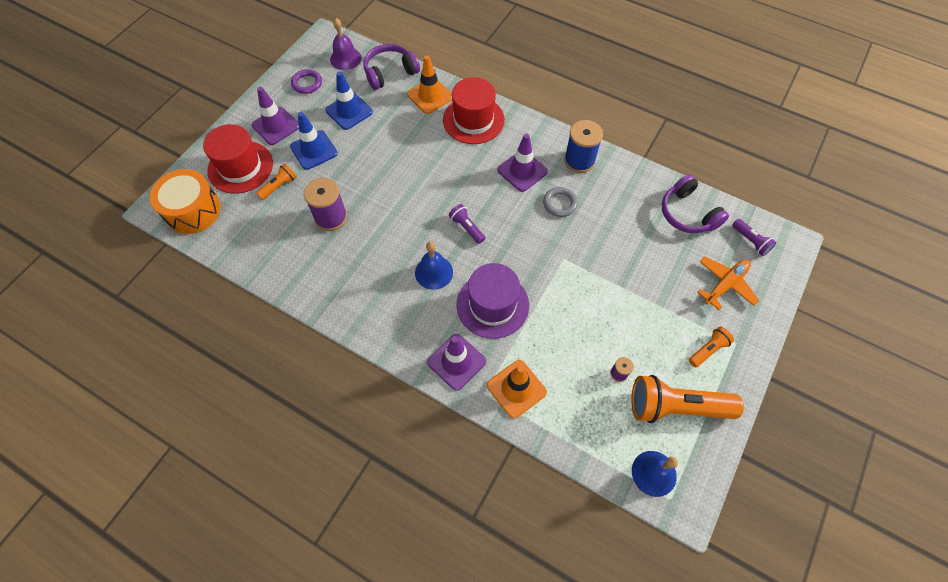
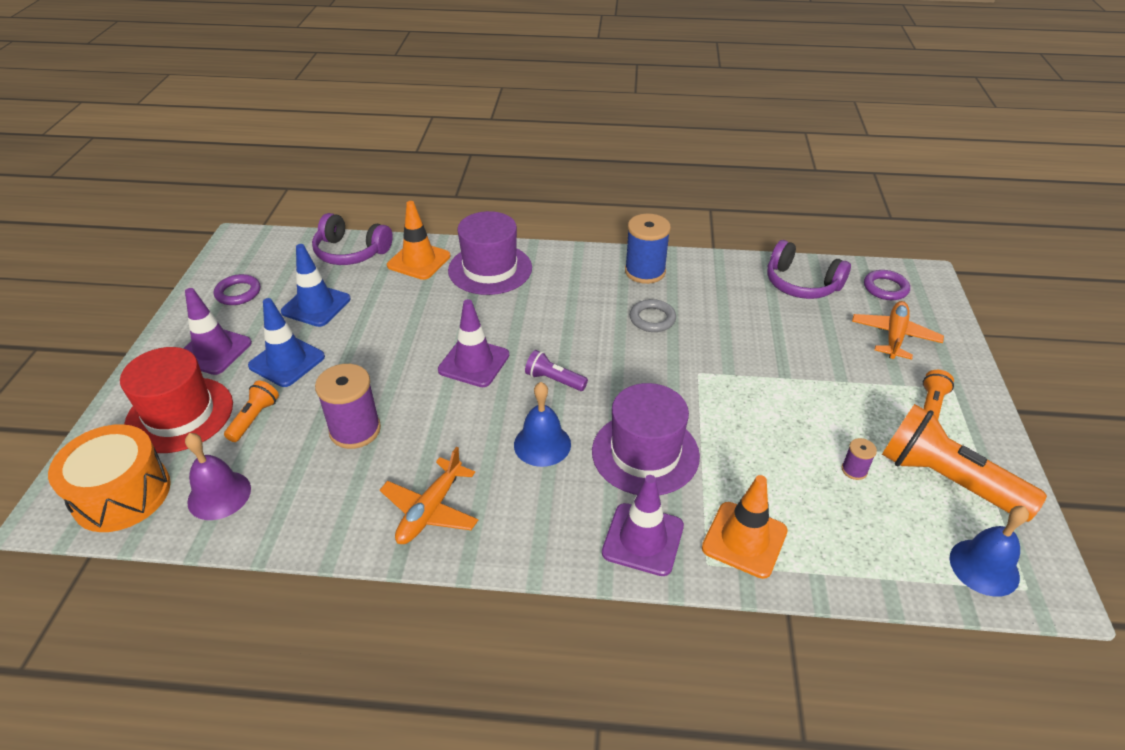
camera: 25 degrees left, 20 degrees down
purple bell [330,18,362,70] -> purple bell moved to [185,433,251,520]
purple headphones [363,44,420,90] -> purple headphones turned 105 degrees counterclockwise [312,213,393,265]
red hat [443,77,505,144] -> purple hat [448,211,532,295]
purple traffic cone [498,134,548,192] -> purple traffic cone moved to [438,299,509,387]
orange flashlight [631,375,744,423] -> orange flashlight turned 60 degrees clockwise [882,404,1047,522]
purple flashlight [732,219,776,256] -> purple ring [864,270,910,300]
none -> orange plane [380,447,478,544]

